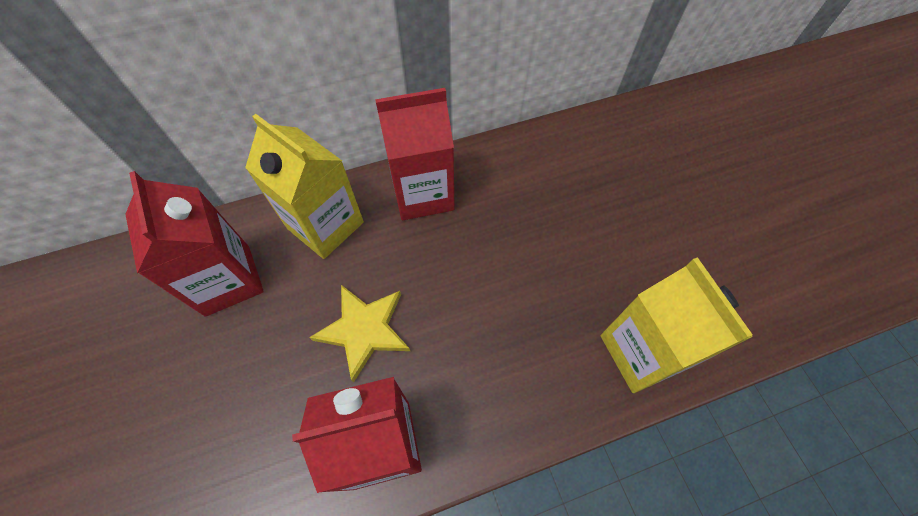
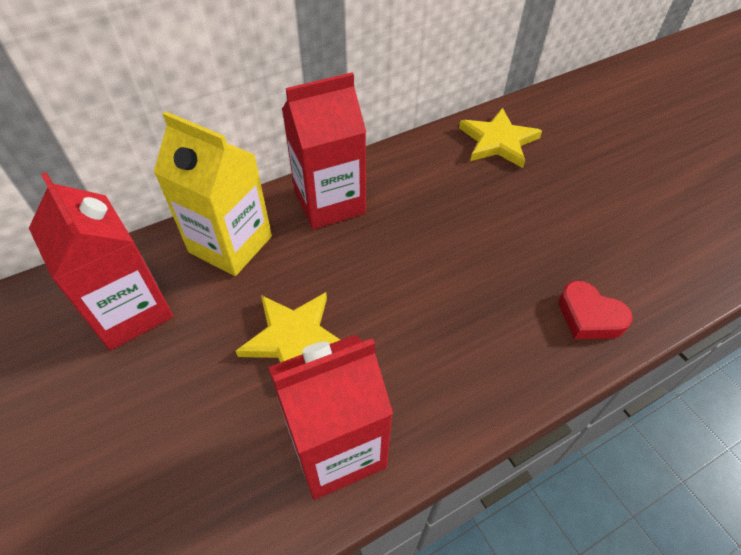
camera: 10 degrees left, 10 degrees down
yellow carton [601,257,753,393] -> red heart [559,281,633,339]
none -> yellow star [459,108,542,168]

